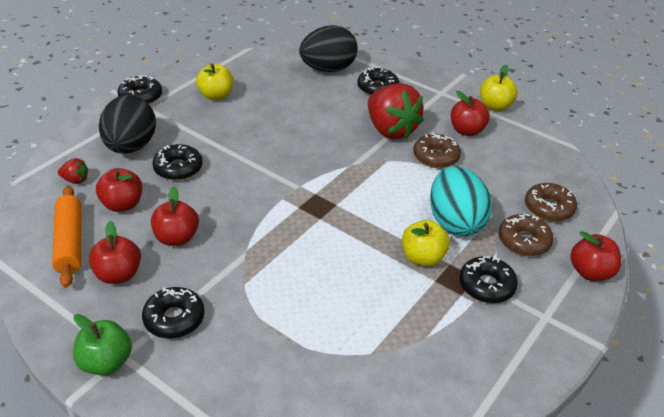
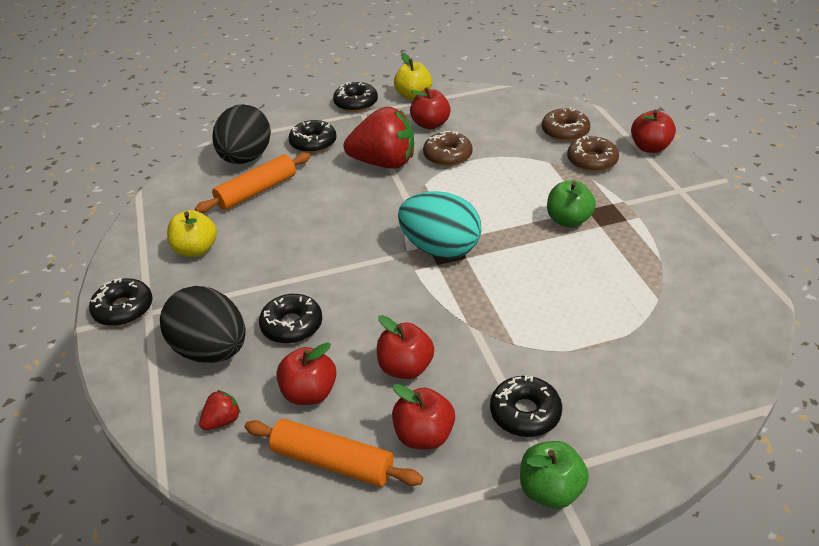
camera: 50 degrees left, 0 degrees up
yellow apple [402,220,450,267] -> green apple [547,181,596,227]
turquoise egg [430,166,492,236] -> turquoise egg moved to [398,191,481,259]
black donut [459,256,518,303] -> black donut moved to [333,82,378,112]
none -> orange rolling pin [195,153,310,213]

